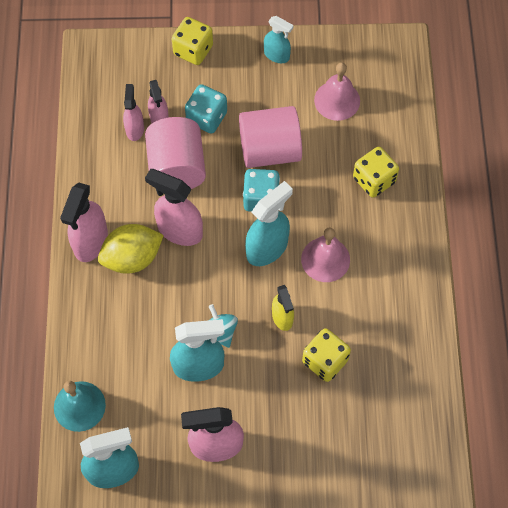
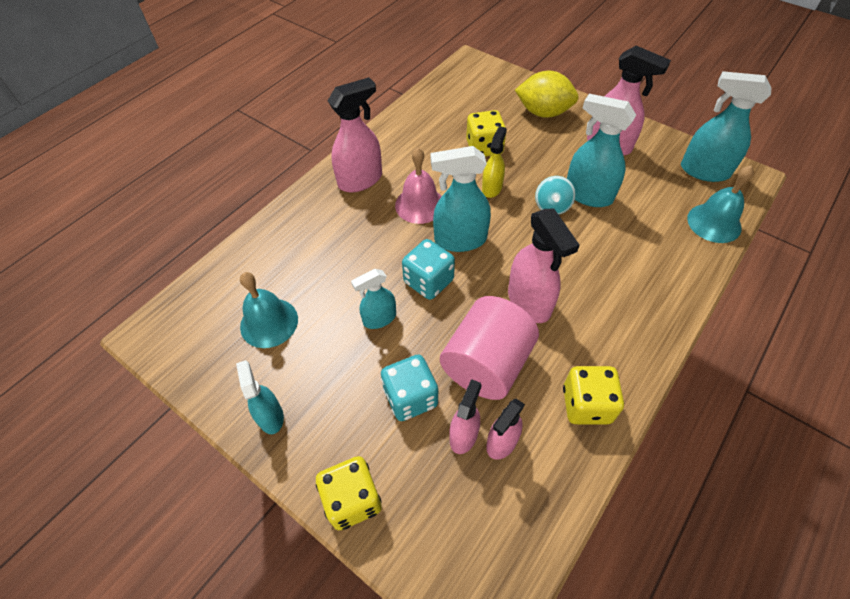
camera: 140 degrees left, 10 degrees down
pink spray bottle [60,183,108,262] -> pink spray bottle moved to [328,77,382,192]
yellow lemon [98,224,164,274] -> yellow lemon moved to [515,71,579,118]
pink cylinder [239,106,302,168] -> turquoise spray bottle [351,269,396,329]
pink bell [314,62,360,121] -> turquoise bell [240,272,298,348]
yellow dice [353,147,399,198] -> yellow dice moved to [563,366,624,425]

